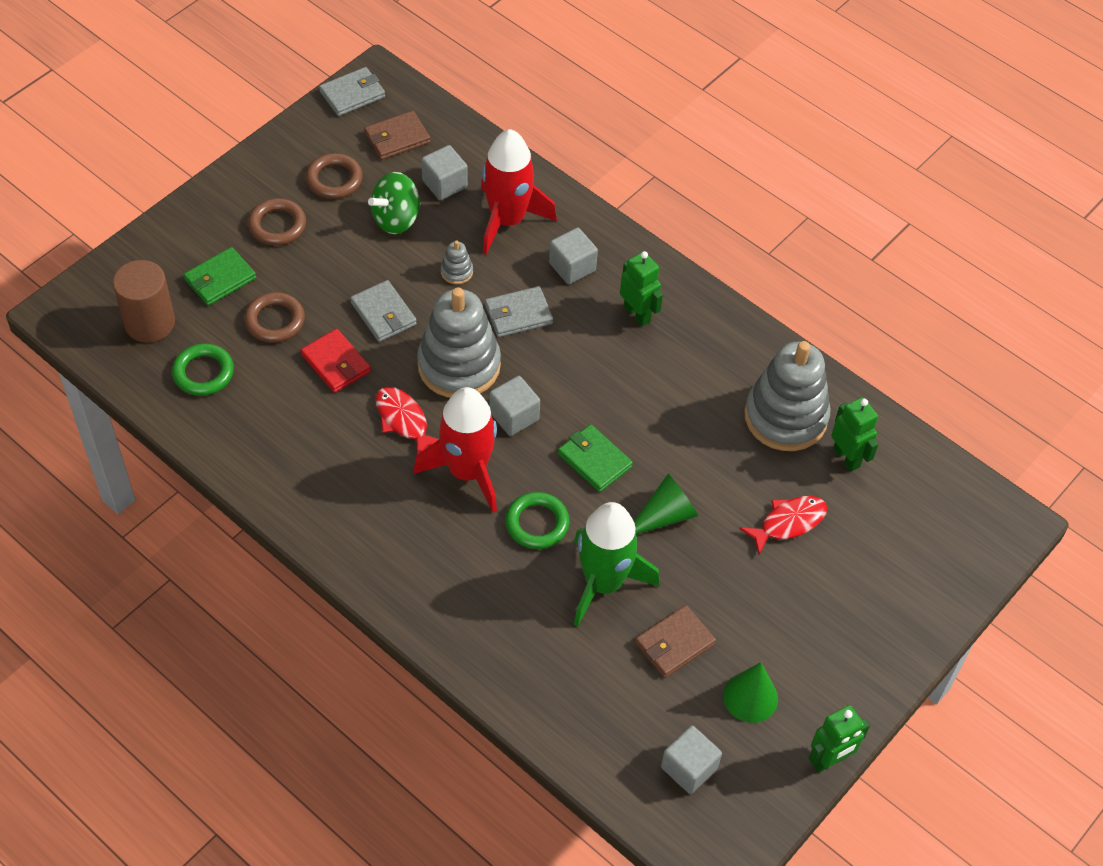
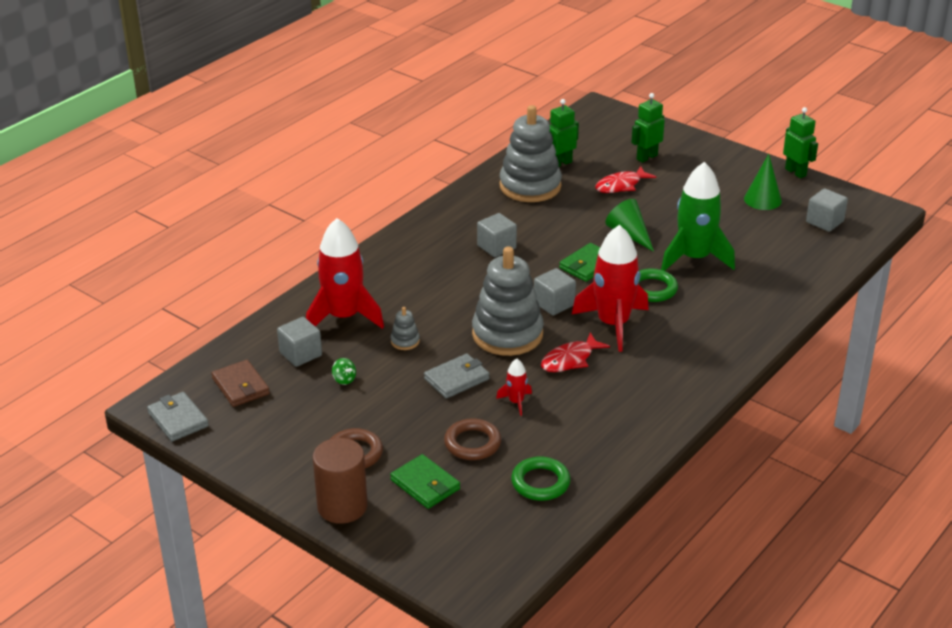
camera: 90 degrees left, 20 degrees down
brown cylinder [113,260,175,342] -> brown cylinder moved to [313,438,368,524]
red wallet [301,329,371,393] -> red rocket [496,359,532,416]
brown ring [306,153,363,199] -> none
green spinning top [368,172,421,234] -> green spinning top [332,358,356,385], size x0.46
grey wallet [485,286,553,337] -> none
grey cube [549,228,598,284] -> grey cube moved to [477,213,517,257]
green robot [620,251,663,326] -> green robot moved to [631,93,665,163]
brown wallet [635,605,716,678] -> none
red fish [739,496,827,555] -> red fish turned 90 degrees counterclockwise [595,166,656,193]

